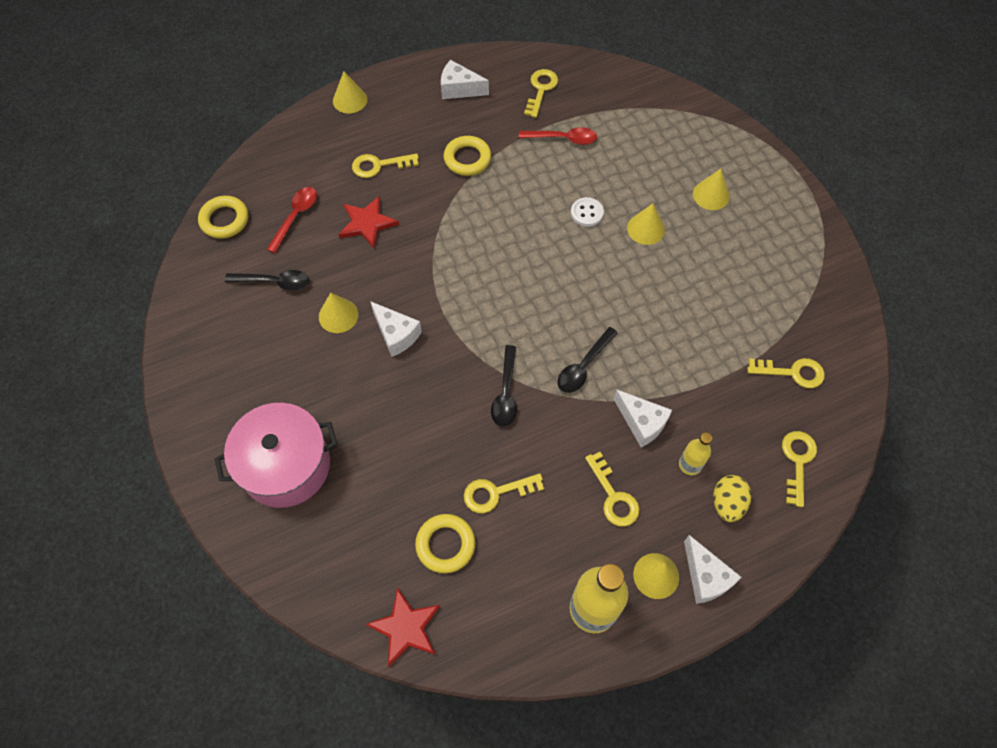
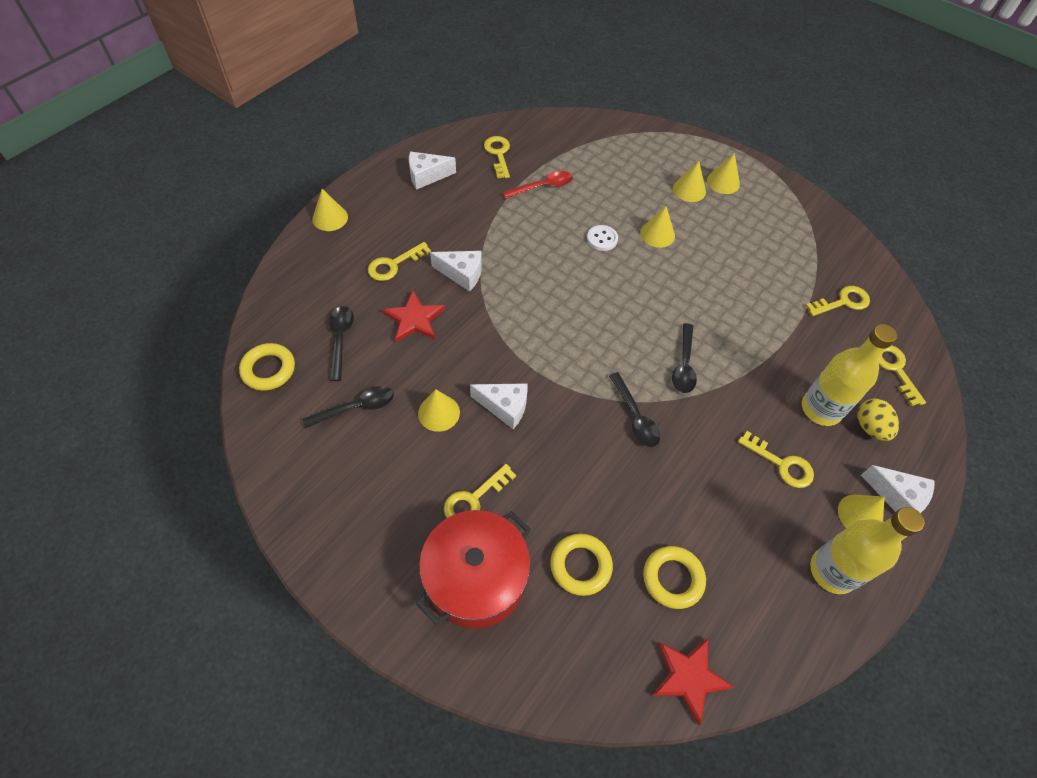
camera: 30 degrees left, 5 degrees down
pink pot [214,403,337,508] -> red pot [416,510,531,629]
red spoon [266,187,317,253] -> black spoon [329,306,354,381]
yellow ring [444,136,491,176] -> yellow ring moved to [550,534,613,596]
yellow key [464,474,544,513] -> yellow key moved to [444,464,516,518]
white cheese [614,389,672,448] -> white cheese moved to [430,251,482,292]
yellow bottle [679,433,712,475] -> yellow bottle [802,324,897,426], size x1.89
none -> yellow cone [707,153,740,194]

